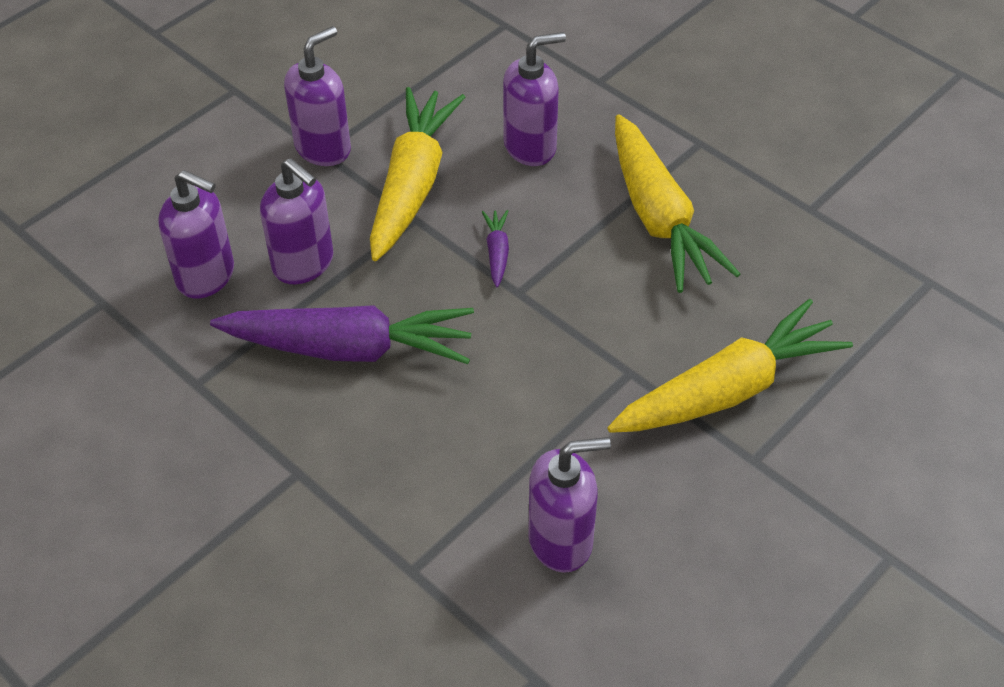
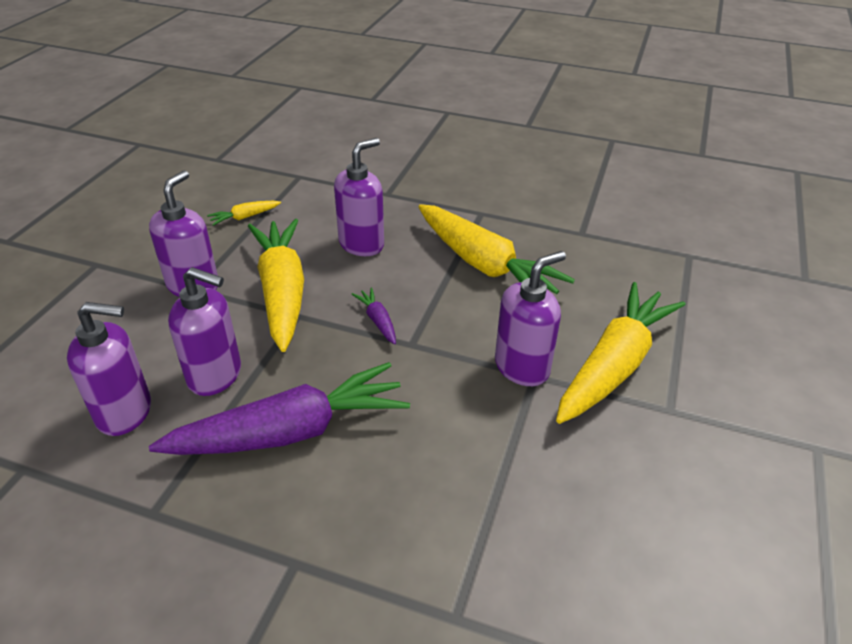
camera: 25 degrees left, 10 degrees down
purple soap dispenser [528,437,611,573] -> purple soap dispenser moved to [495,251,566,386]
none -> yellow carrot [207,201,281,226]

